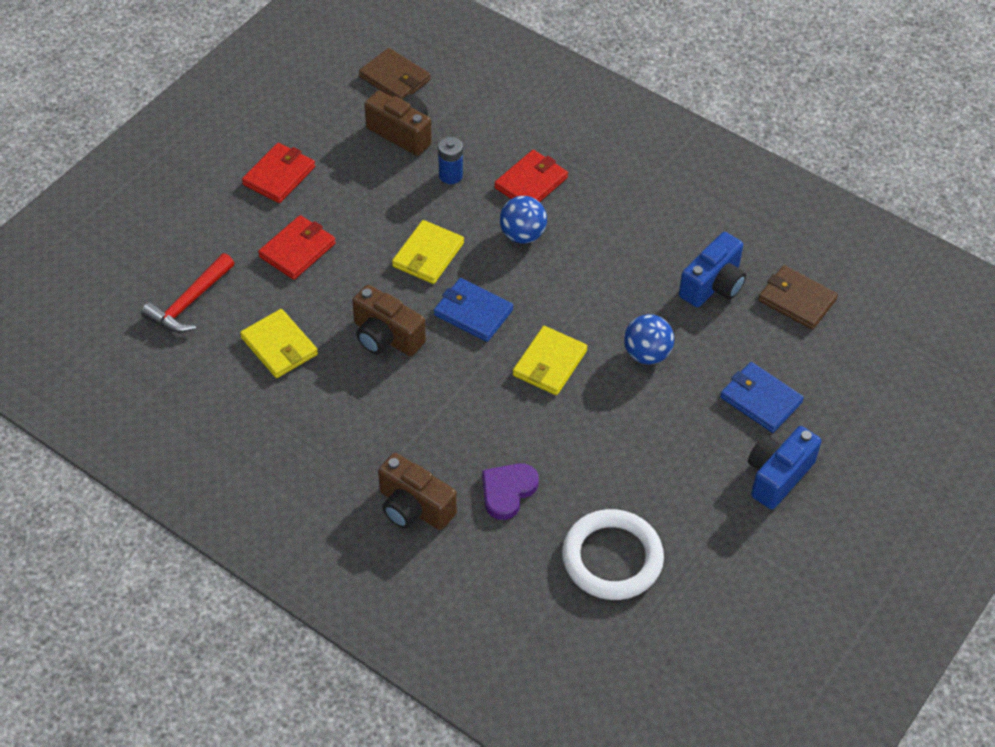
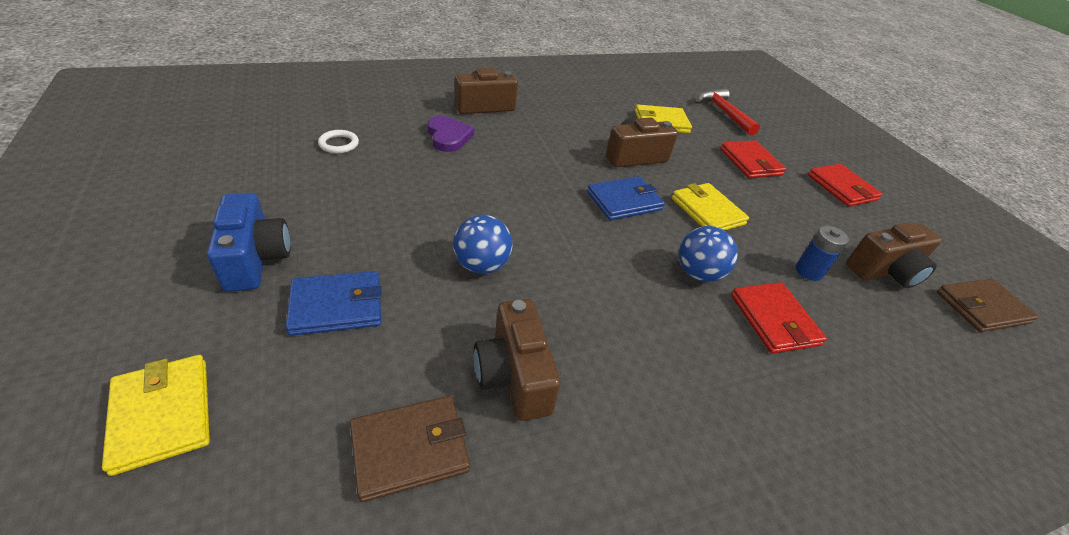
camera: 120 degrees right, 10 degrees down
yellow wallet [513,326,587,395] -> yellow wallet moved to [102,355,210,476]
white ring [562,509,664,600] -> white ring [318,130,359,153], size x0.45
blue camera [679,232,746,307] -> brown camera [474,299,561,421]

